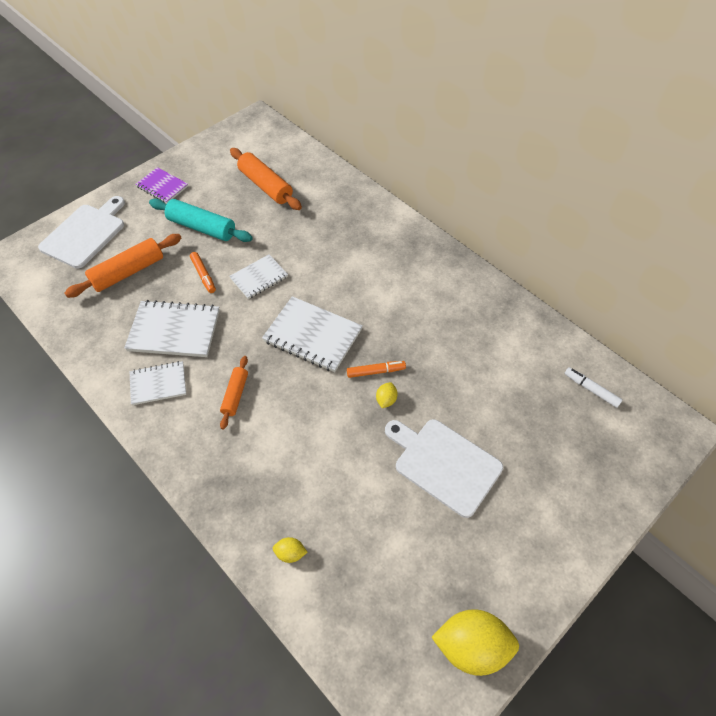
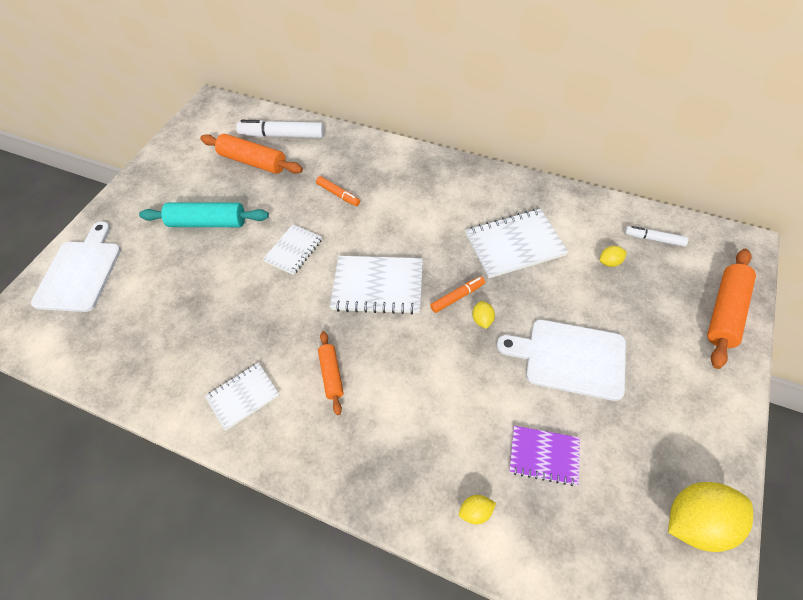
camera: 20 degrees left, 0 degrees up
orange rolling pin [64,234,181,298] -> orange rolling pin moved to [707,249,756,369]
white notebook [124,300,220,357] -> white notebook moved to [465,209,568,278]
purple notebook [135,167,188,203] -> purple notebook moved to [509,426,580,486]
orange marker [190,252,216,293] -> orange marker moved to [316,176,360,206]
none -> white marker [236,120,324,138]
none -> yellow lemon [600,246,627,267]

